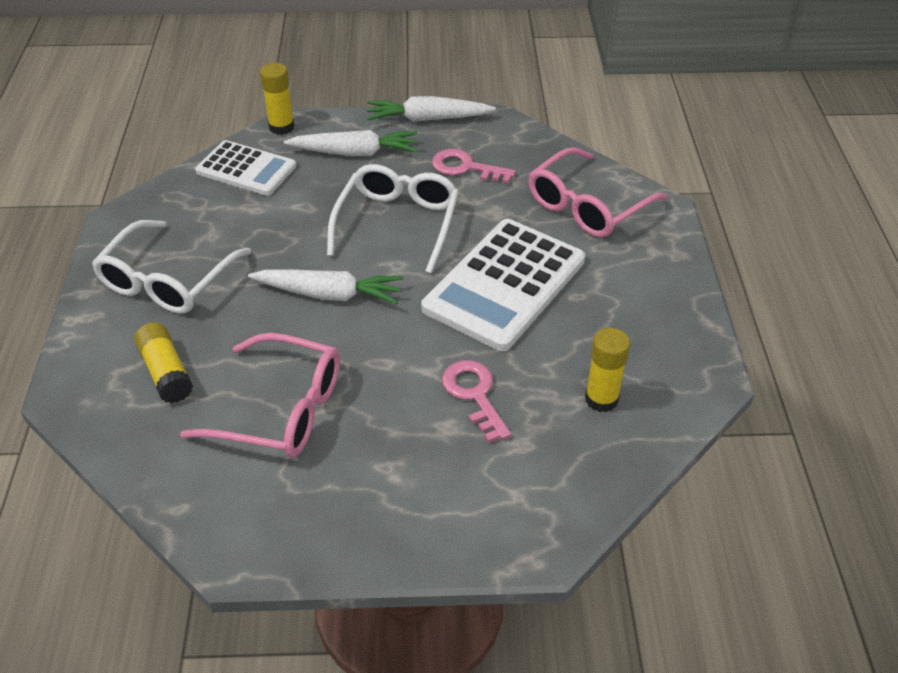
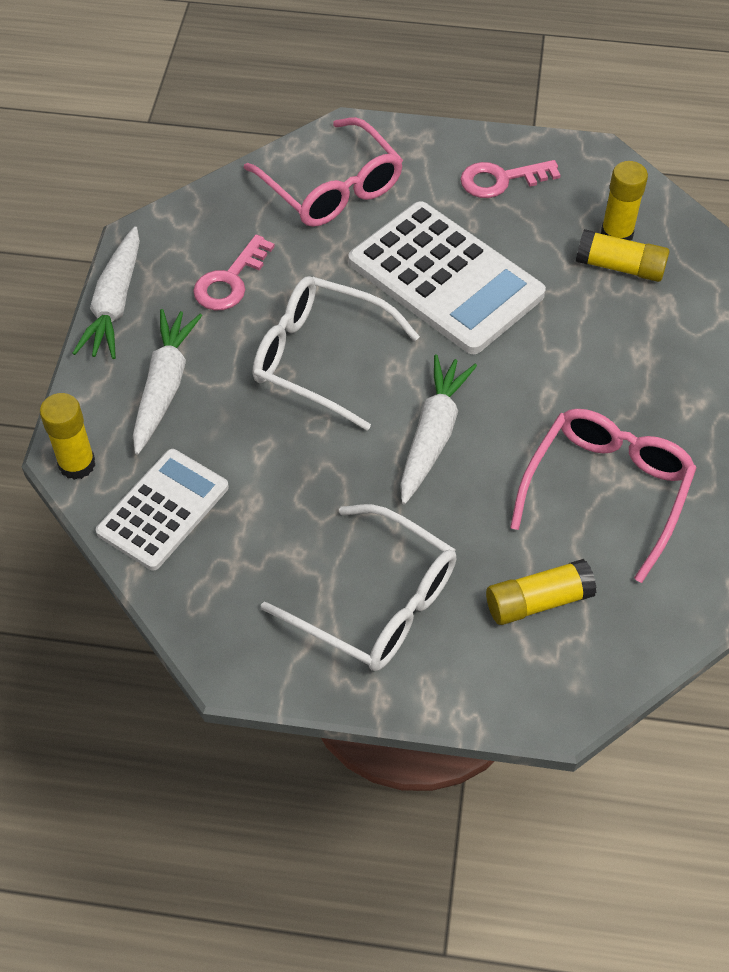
camera: 80 degrees left, 10 degrees up
pink key [442,360,511,443] -> pink key moved to [460,160,560,198]
none -> yellow glue stick [576,229,670,282]

